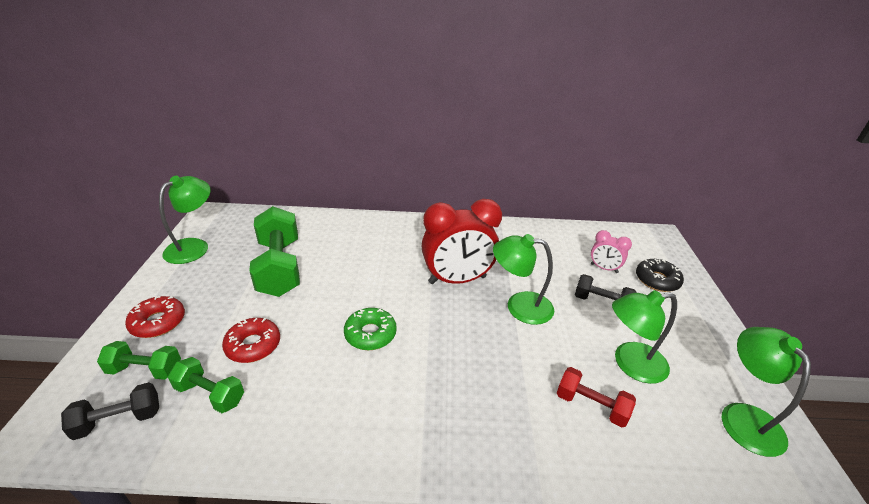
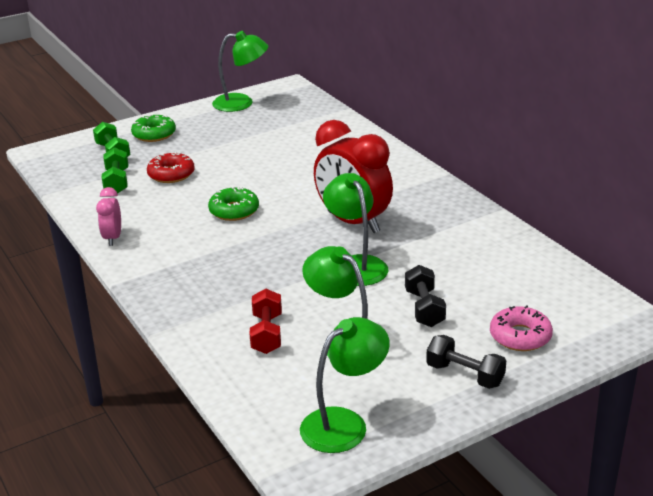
camera: 60 degrees right, 5 degrees down
black dumbbell [61,382,159,440] -> black dumbbell moved to [426,335,506,389]
red donut [125,296,185,338] -> green donut [131,114,176,142]
green dumbbell [249,206,300,297] -> none
pink clock [591,230,632,273] -> pink clock moved to [96,187,121,246]
black donut [636,259,684,292] -> pink donut [490,305,553,351]

